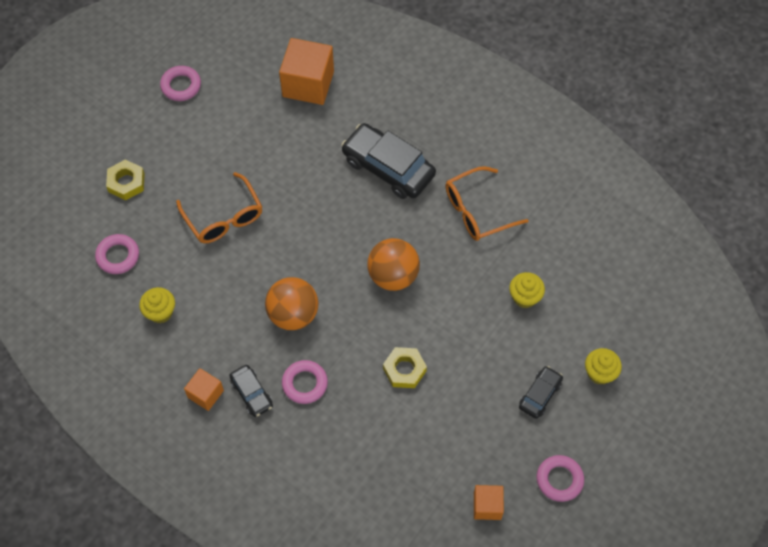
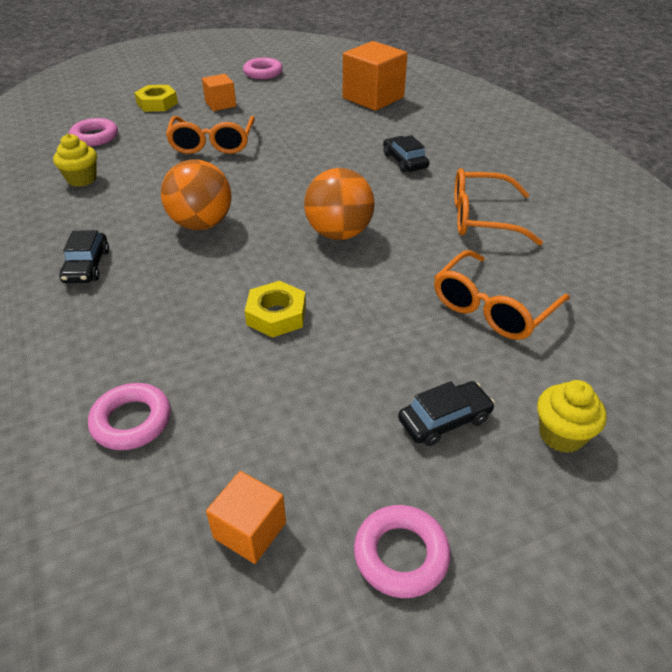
camera: 30 degrees right, 20 degrees down
orange cube [184,368,224,411] -> orange cube moved to [202,74,236,111]
pink ring [282,360,328,404] -> pink ring moved to [88,383,171,450]
black car [341,123,436,199] -> black car [383,135,429,173], size x0.52
yellow cupcake [509,272,545,308] -> orange glasses [434,250,570,340]

